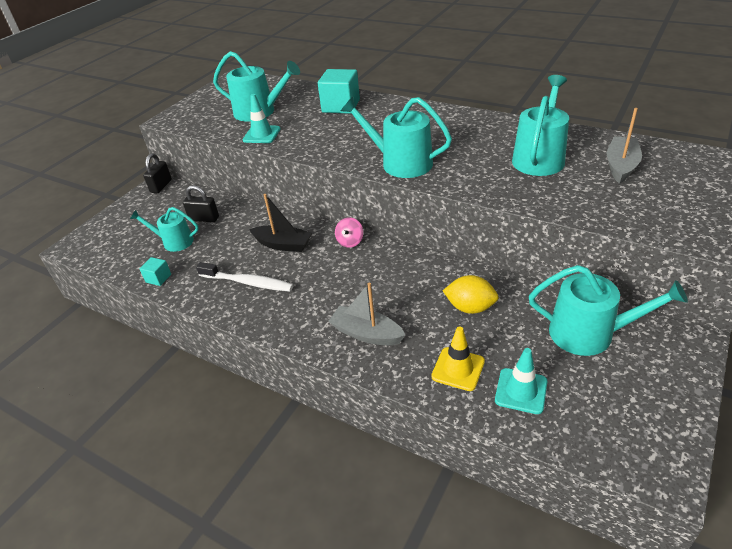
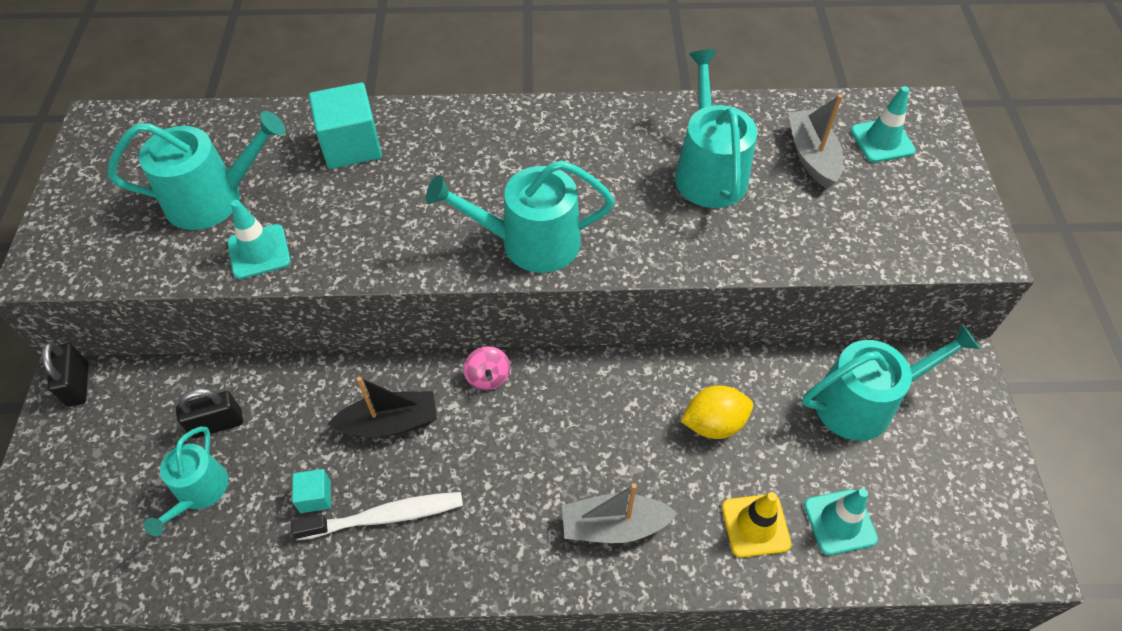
camera: 35 degrees left, 15 degrees up
turquoise watering can [130,207,199,252] -> turquoise watering can turned 60 degrees counterclockwise [144,427,228,536]
turquoise cube [140,257,171,286] -> turquoise cube moved to [292,469,331,513]
none -> turquoise traffic cone [851,86,916,162]

